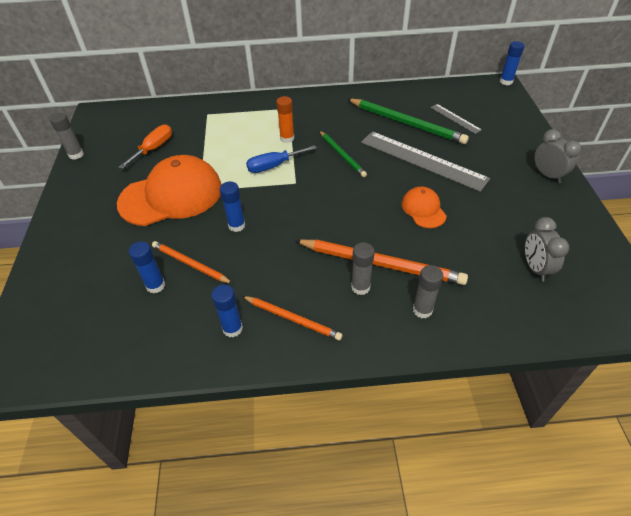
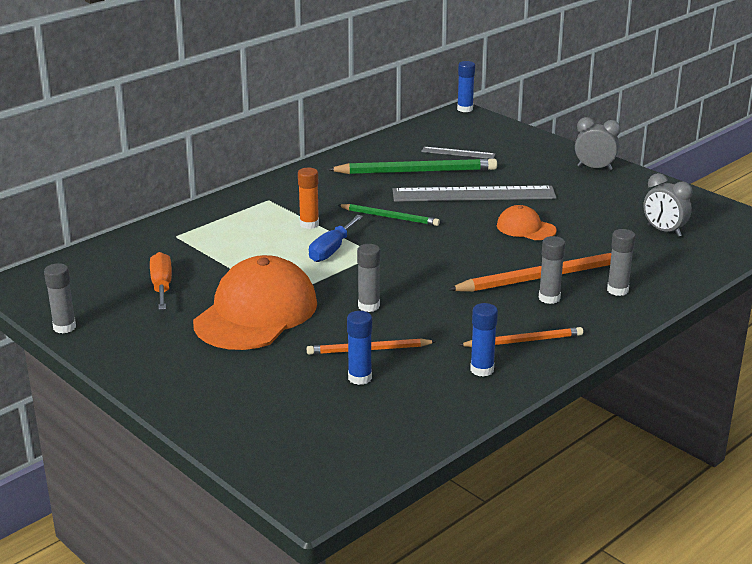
camera: 40 degrees left, 20 degrees down
blue glue stick [219,181,245,232] -> grey glue stick [357,244,380,312]

